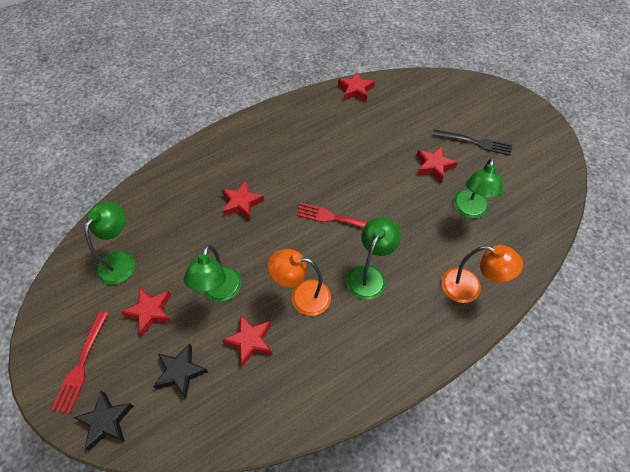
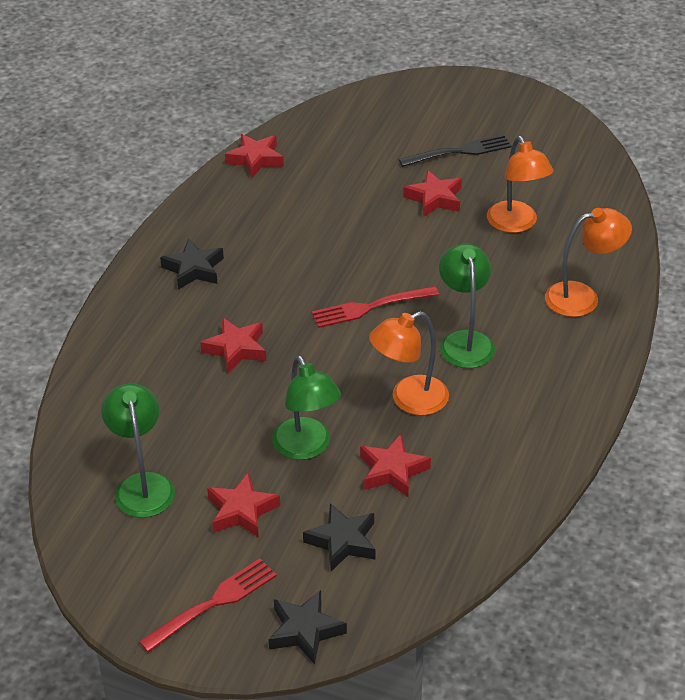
camera: 35 degrees left, 15 degrees down
red fork [52,311,109,414] -> red fork turned 105 degrees counterclockwise [139,558,277,653]
green lamp [453,158,503,219] -> orange lamp [487,136,554,233]
none -> black star [160,239,224,290]

